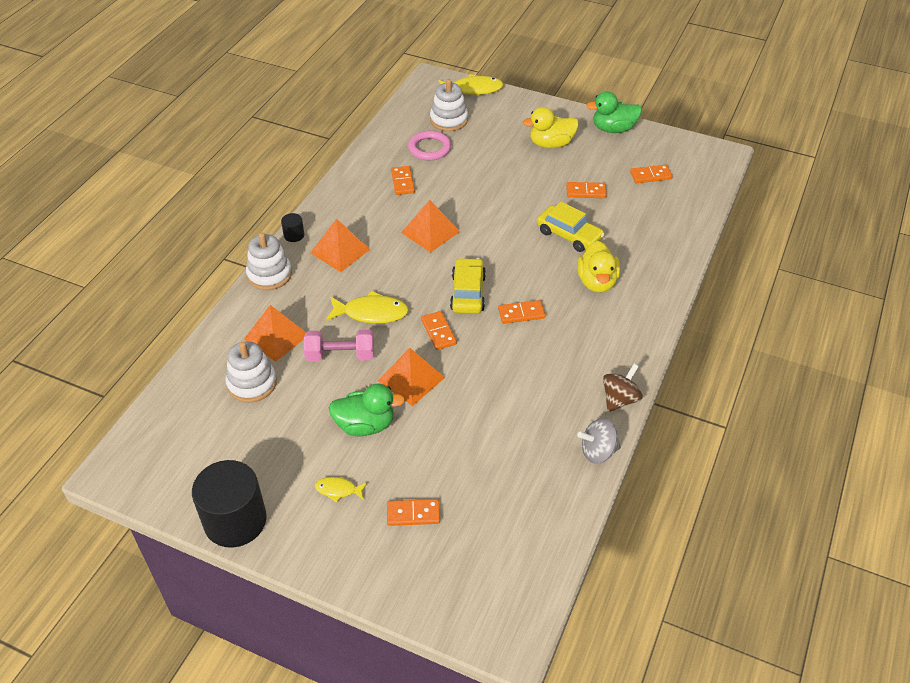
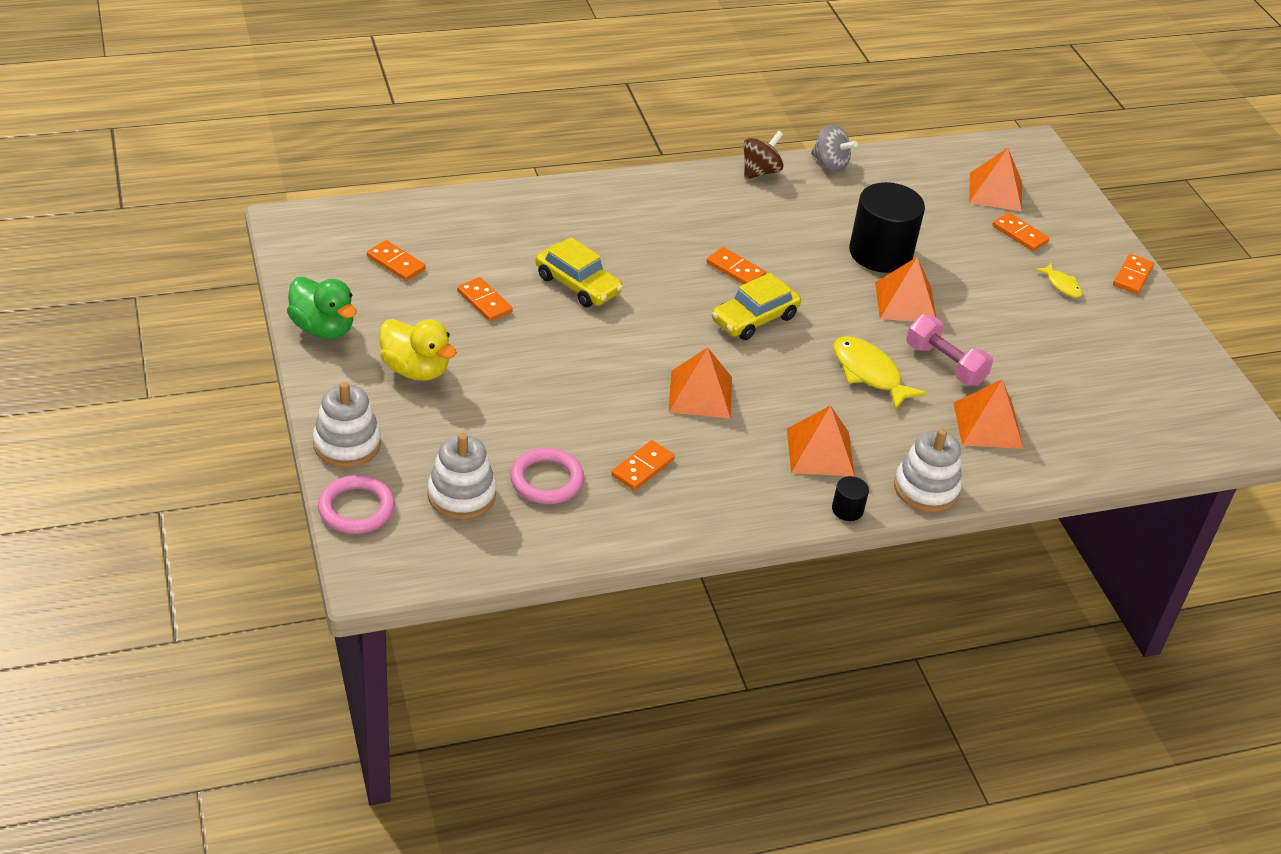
camera: 135 degrees left, 5 degrees down
black cylinder [192,460,267,548] -> black cylinder moved to [849,182,925,273]
white stacking toy [225,341,277,402] -> white stacking toy moved to [313,382,381,467]
green duck [328,383,405,436] -> none
orange domino [421,311,457,350] -> orange domino moved to [1113,254,1154,294]
yellow fish [438,74,503,95] -> pink ring [318,475,395,534]
yellow car [537,202,605,252] -> yellow car turned 135 degrees clockwise [535,237,623,307]
yellow duck [577,241,620,293] -> none
brown spinning top [603,364,643,412] -> brown spinning top turned 135 degrees clockwise [744,131,783,180]
none -> orange pyramid [969,148,1022,212]

